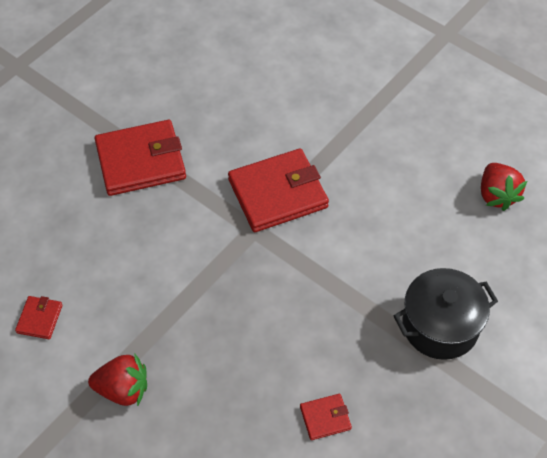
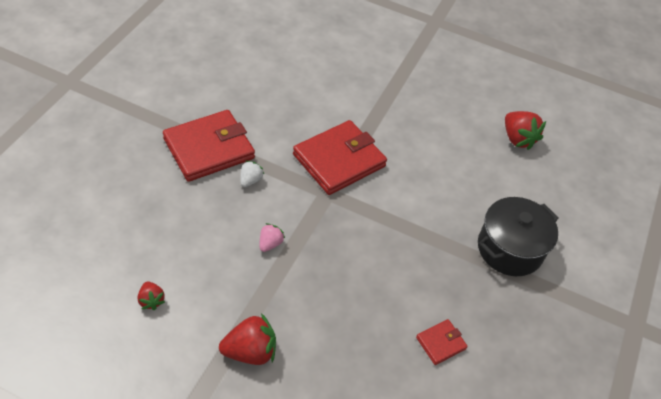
camera: 20 degrees left, 5 degrees down
red wallet [15,296,63,339] -> red strawberry [138,281,165,310]
none -> white strawberry [240,161,264,187]
none -> pink strawberry [260,223,285,252]

